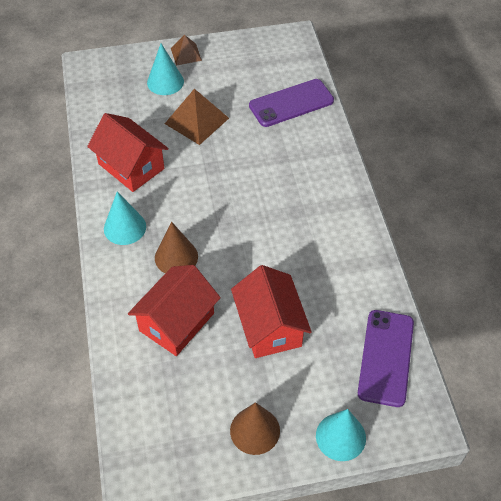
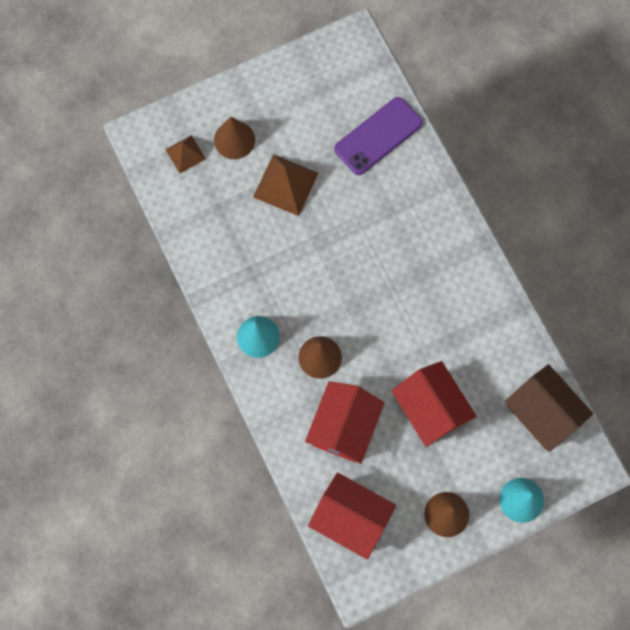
camera: 15 degrees left, 20 degrees up
red house [87,113,169,192] -> red house moved to [308,473,396,559]
turquoise cone [147,43,184,95] -> brown cone [214,117,255,159]
brown pyramid [171,35,202,66] -> brown pyramid moved to [165,135,206,173]
purple phone [358,310,414,407] -> brown house [505,364,593,452]

